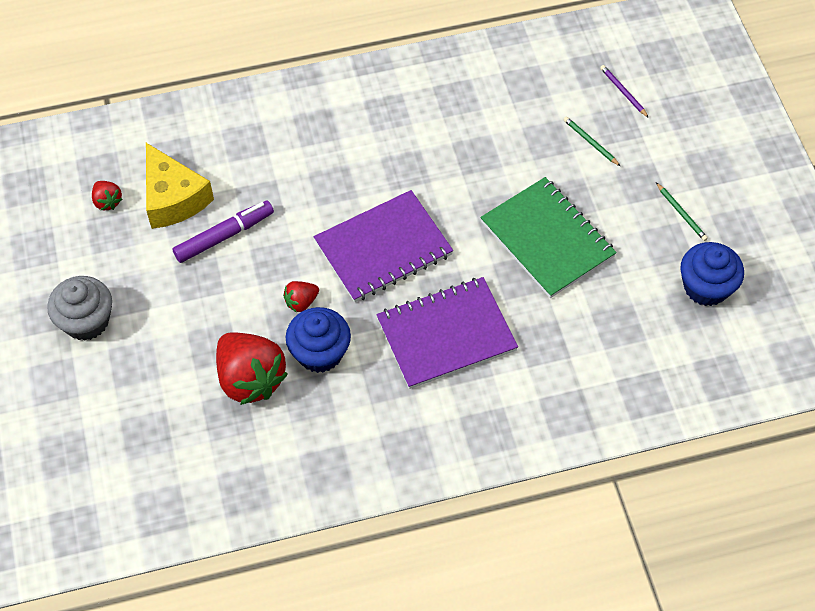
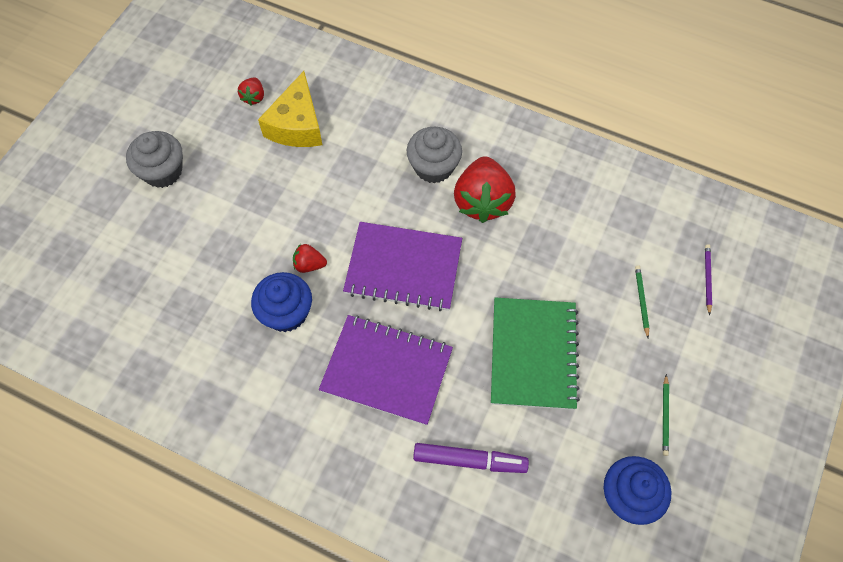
camera: 40 degrees right, 5 degrees up
purple marker [173,200,274,263] -> purple marker moved to [413,443,529,473]
red strawberry [216,332,288,405] -> red strawberry moved to [454,156,516,223]
none -> grey cupcake [407,127,462,183]

